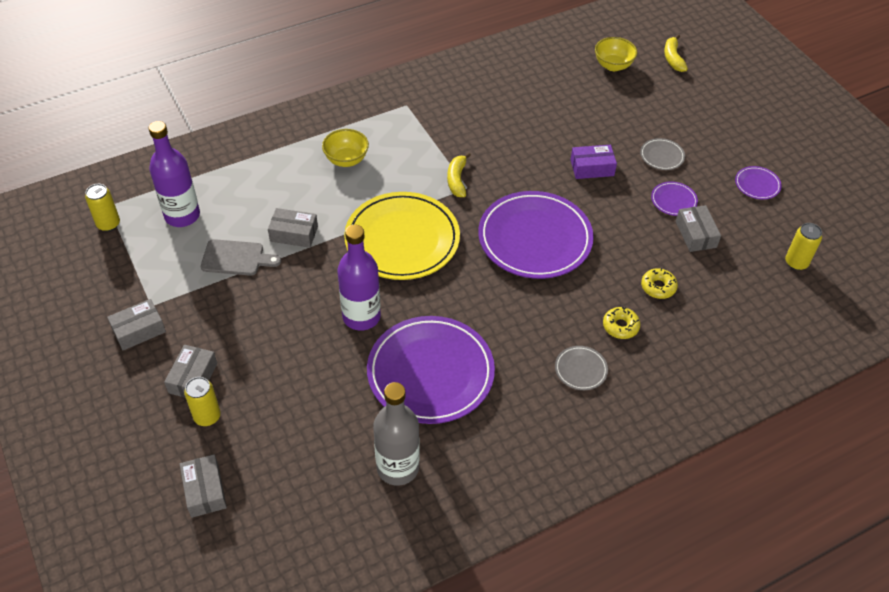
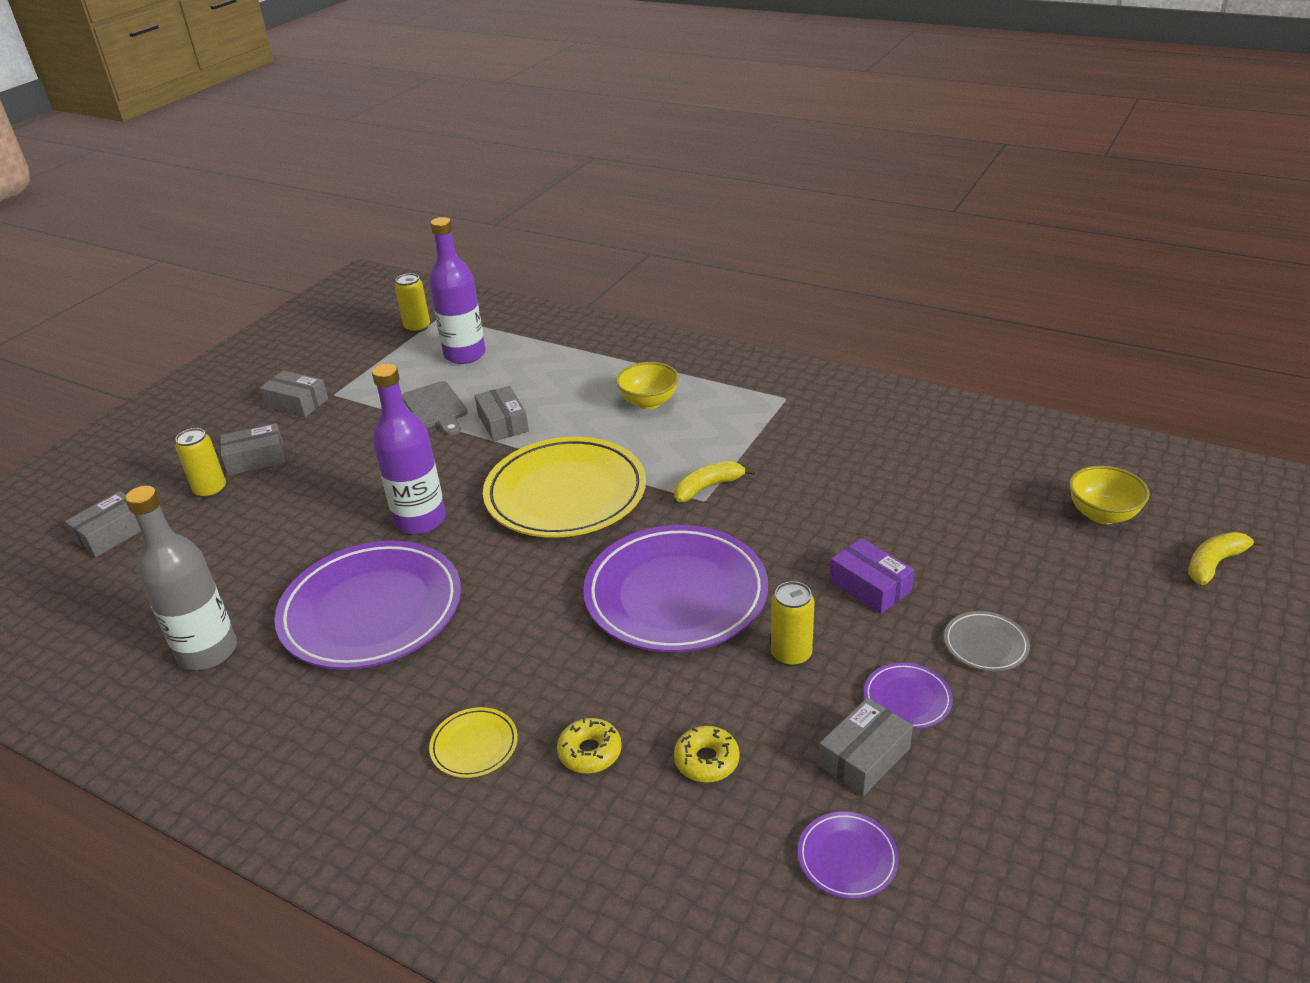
camera: 60 degrees right, 15 degrees down
grey plate [555,346,608,390] -> yellow plate [429,707,518,778]
purple plate [735,166,782,200] -> purple plate moved to [798,811,899,899]
yellow can [785,223,822,270] -> yellow can moved to [771,581,815,666]

